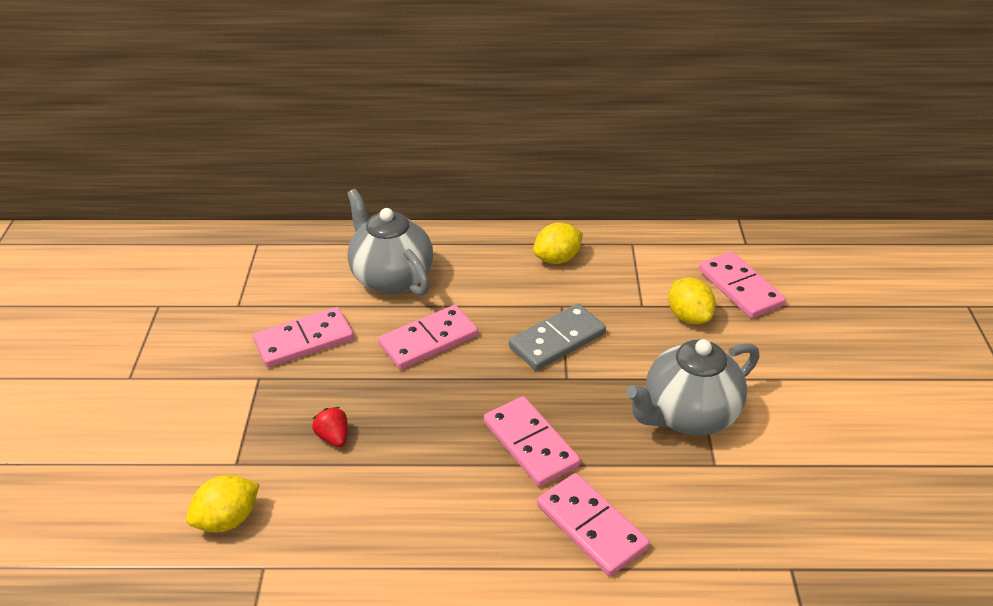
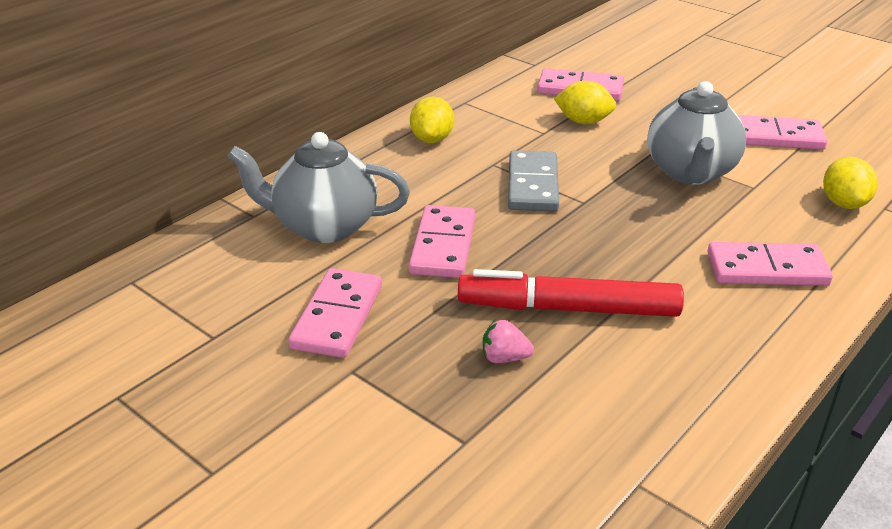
camera: 50 degrees left, 5 degrees down
yellow lemon [186,475,260,533] -> yellow lemon moved to [823,157,878,209]
red strawberry [312,407,348,447] -> pink strawberry [483,319,534,363]
pink domino [484,396,580,487] -> pink domino moved to [738,115,827,150]
none -> red marker [458,269,684,317]

